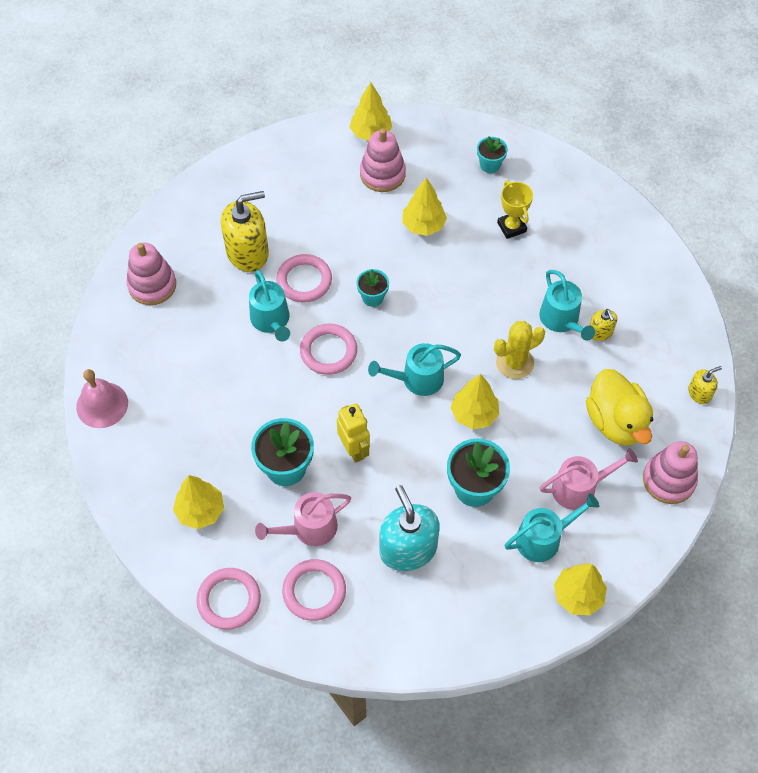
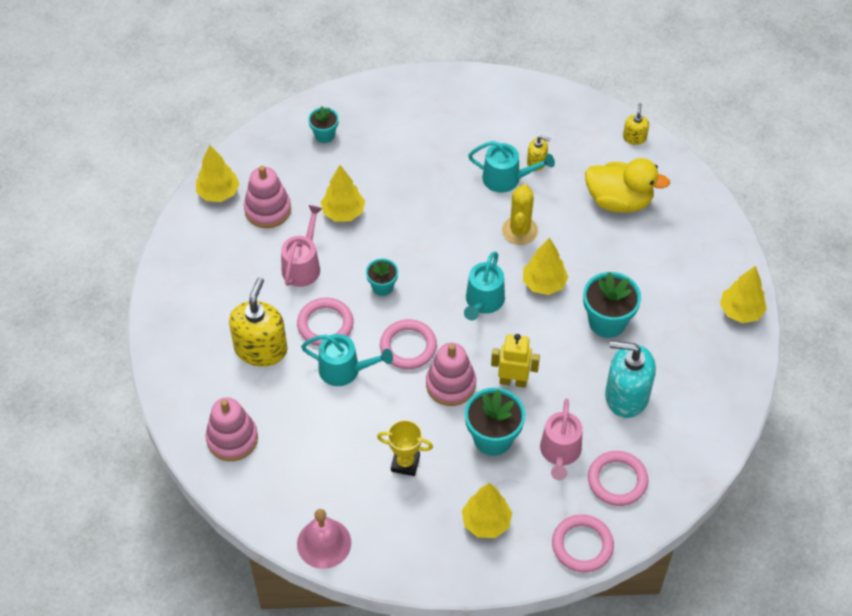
camera: 55 degrees left, 5 degrees down
yellow trophy [497,181,533,239] -> yellow trophy moved to [377,420,433,476]
turquoise watering can [505,493,600,562] -> none
pink watering can [540,448,638,510] -> pink watering can moved to [281,205,323,287]
pink stacking toy [643,441,698,504] -> pink stacking toy moved to [426,343,476,406]

